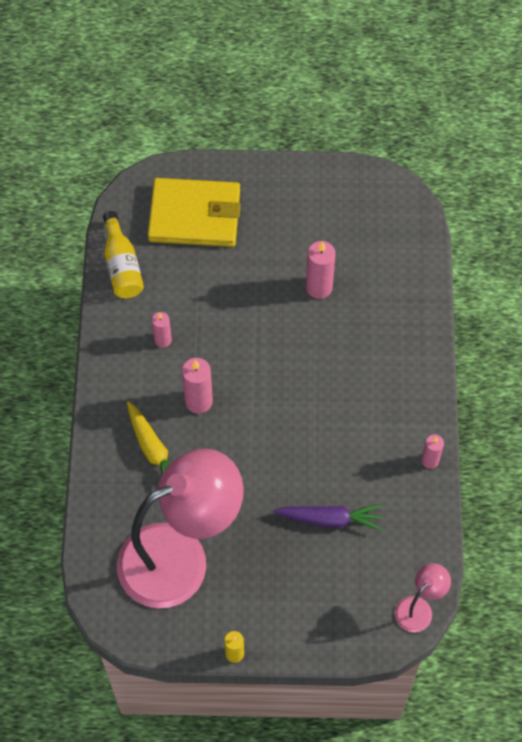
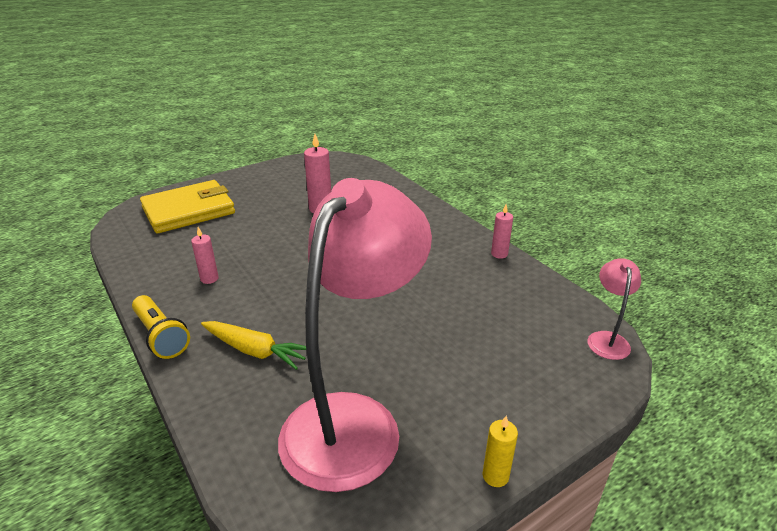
camera: 35 degrees left, 30 degrees down
yellow bottle [103,211,144,298] -> none
pink candle [182,358,213,414] -> none
purple carrot [273,504,382,531] -> none
none -> yellow flashlight [132,295,190,359]

